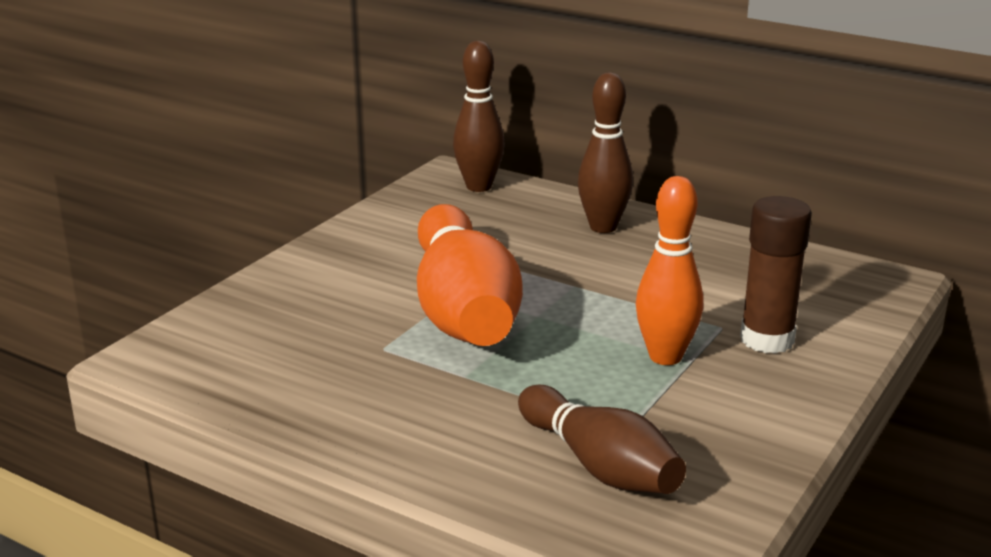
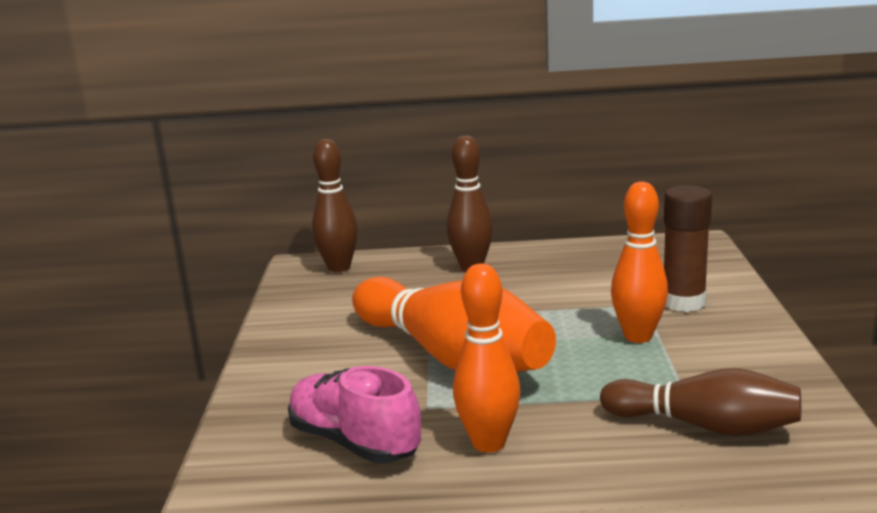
camera: 30 degrees left, 5 degrees down
none -> pink shoe [288,366,421,463]
none -> orange bowling pin [453,263,520,453]

